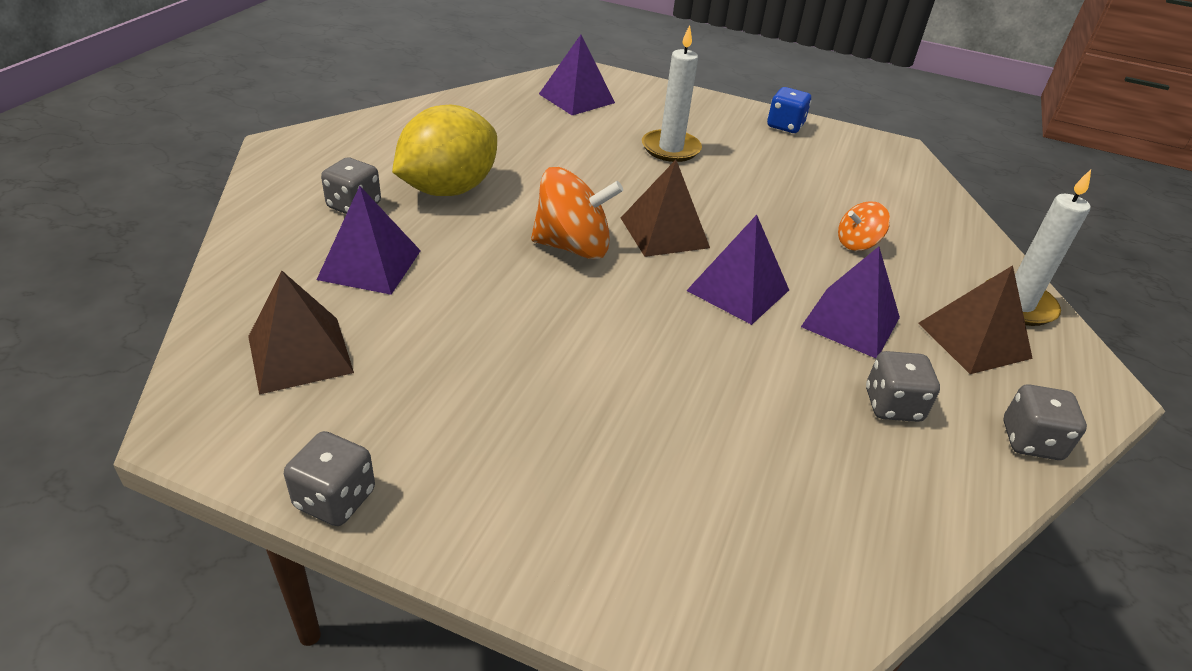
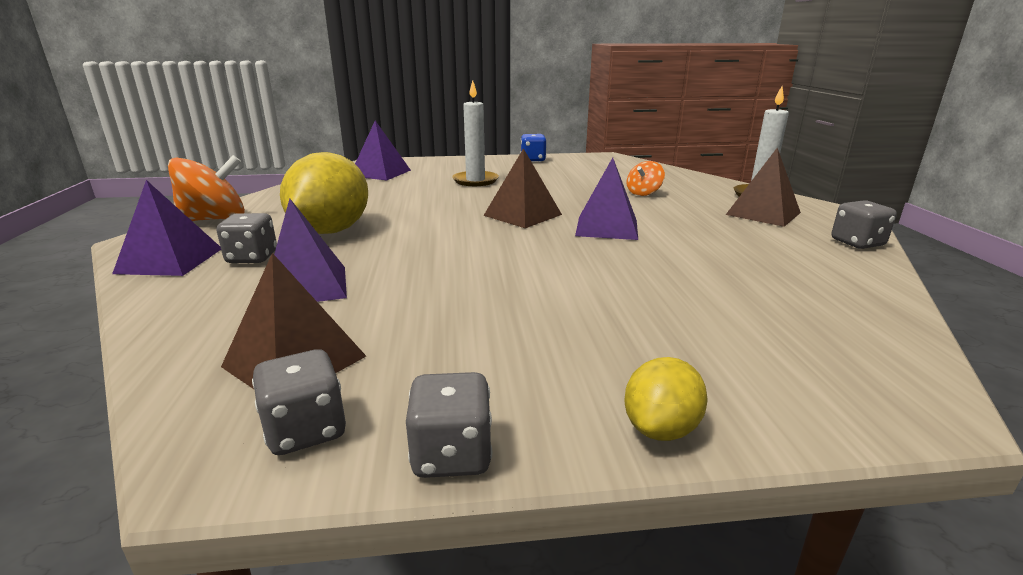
camera: 25 degrees left, 15 degrees down
orange spinning top [531,167,623,259] -> orange spinning top moved to [168,155,245,221]
purple pyramid [801,246,900,358] -> purple pyramid moved to [112,180,221,276]
grey dice [866,351,940,422] -> grey dice moved to [252,349,346,455]
none -> yellow lemon [624,357,708,441]

